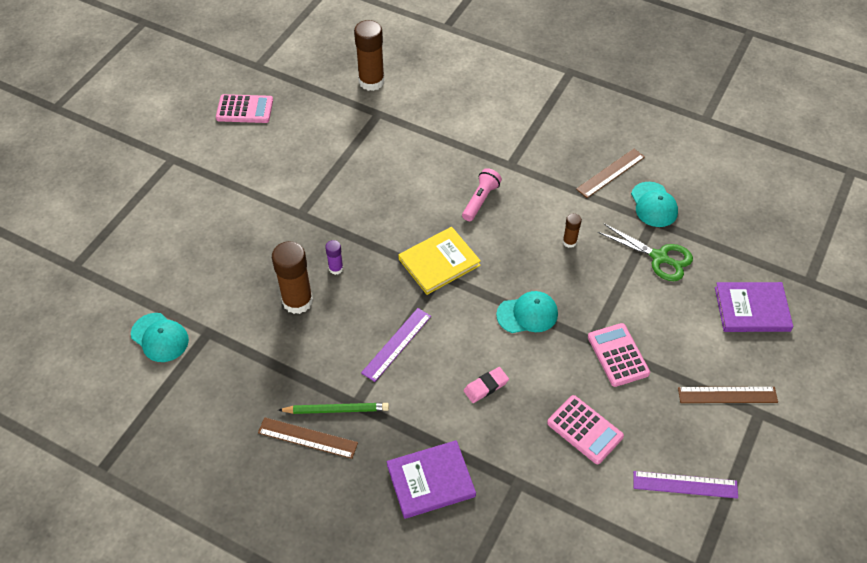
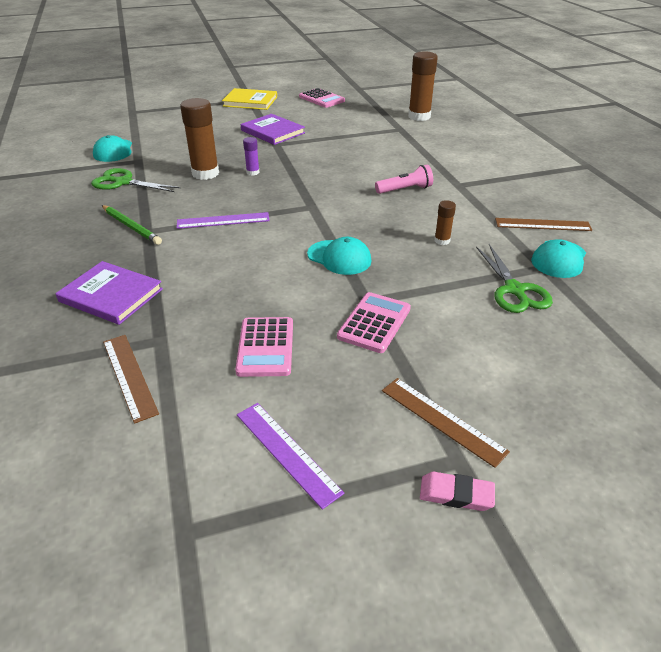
camera: 45 degrees right, 15 degrees down
brown ruler [258,417,358,459] -> brown ruler moved to [103,335,159,424]
yellow book [398,227,481,295] -> yellow book moved to [222,88,277,110]
pink eraser [463,367,509,403] -> pink eraser moved to [420,472,495,511]
purple book [715,282,793,332] -> purple book moved to [241,114,305,145]
none -> green scissors [91,168,181,192]

